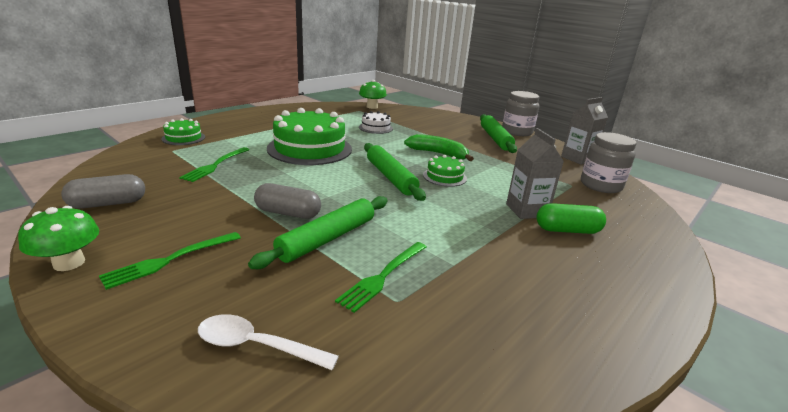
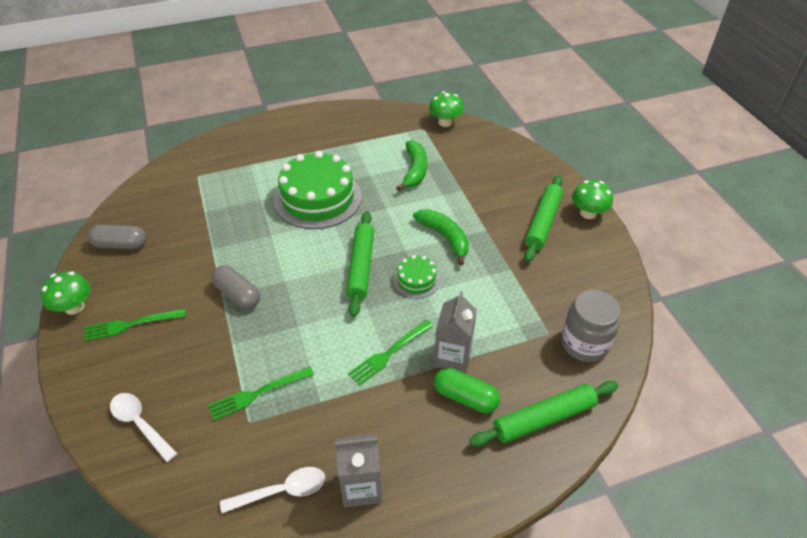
camera: 30 degrees right, 20 degrees up
green cake [161,118,205,145] -> none
green fork [179,147,250,182] -> green fork moved to [348,320,433,385]
green rolling pin [248,196,388,269] -> green rolling pin moved to [469,381,618,447]
white cake [359,111,393,134] -> green banana [396,141,427,191]
grey jar [502,91,539,136] -> green mushroom [572,180,613,219]
grey carton [561,97,608,165] -> grey carton moved to [335,434,382,507]
none -> white spoon [220,467,325,513]

